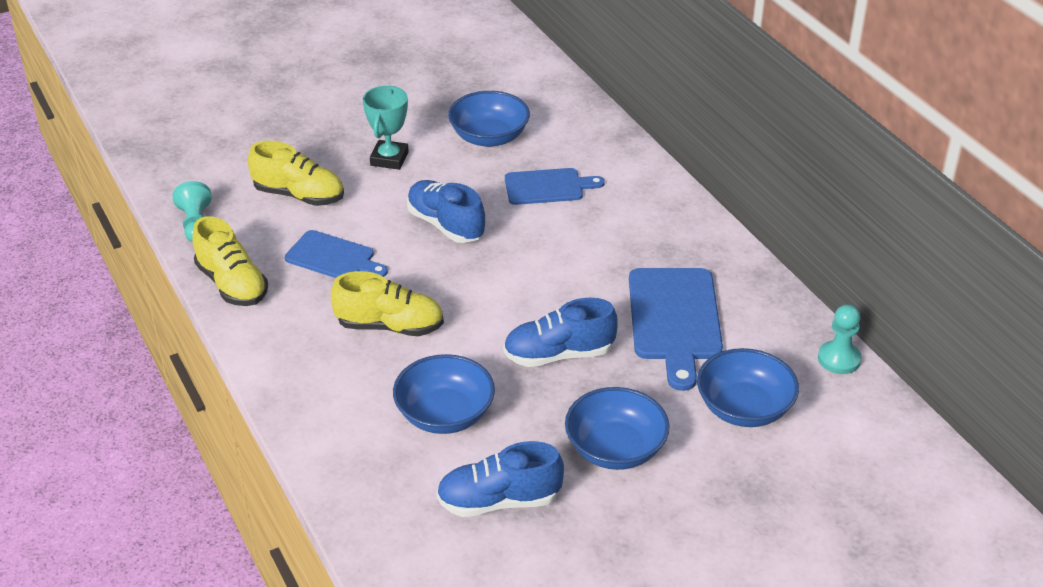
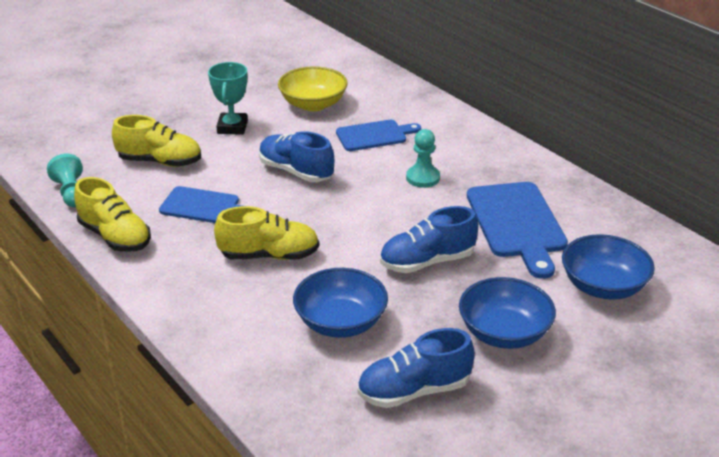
camera: 10 degrees left, 5 degrees down
blue bowl [448,91,530,147] -> yellow bowl [278,66,348,111]
turquoise pawn [818,304,862,374] -> turquoise pawn moved to [406,129,440,188]

